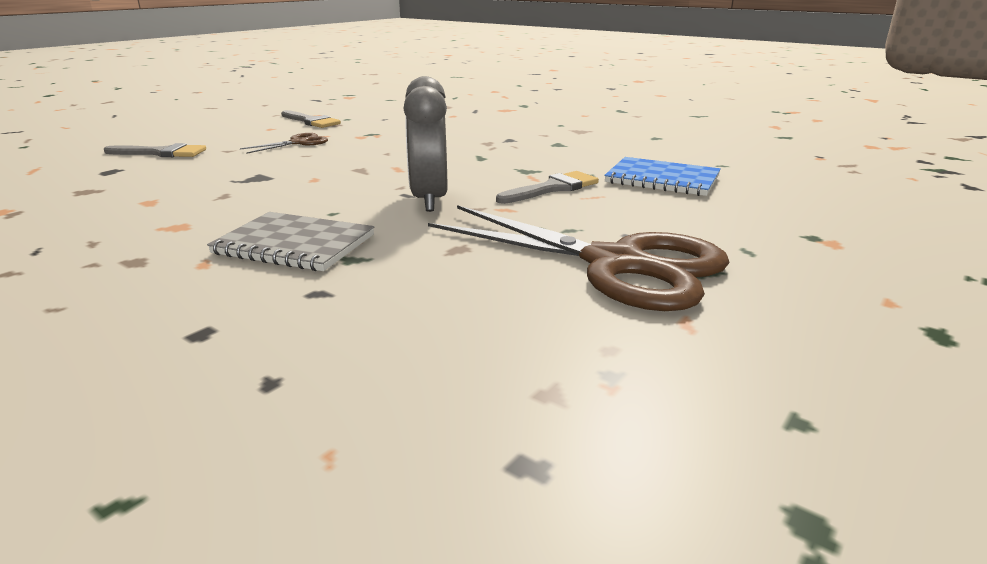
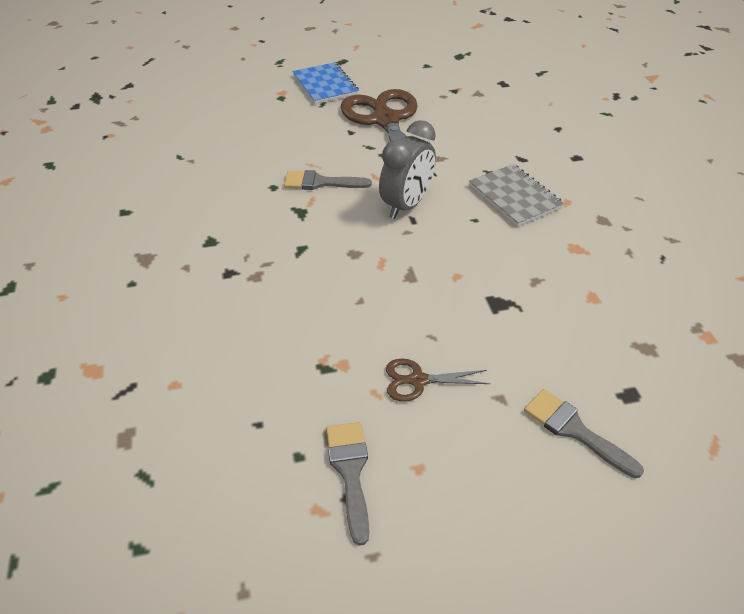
camera: 140 degrees left, 20 degrees up
blue notebook [604,157,721,196] -> blue notebook moved to [293,62,359,104]

